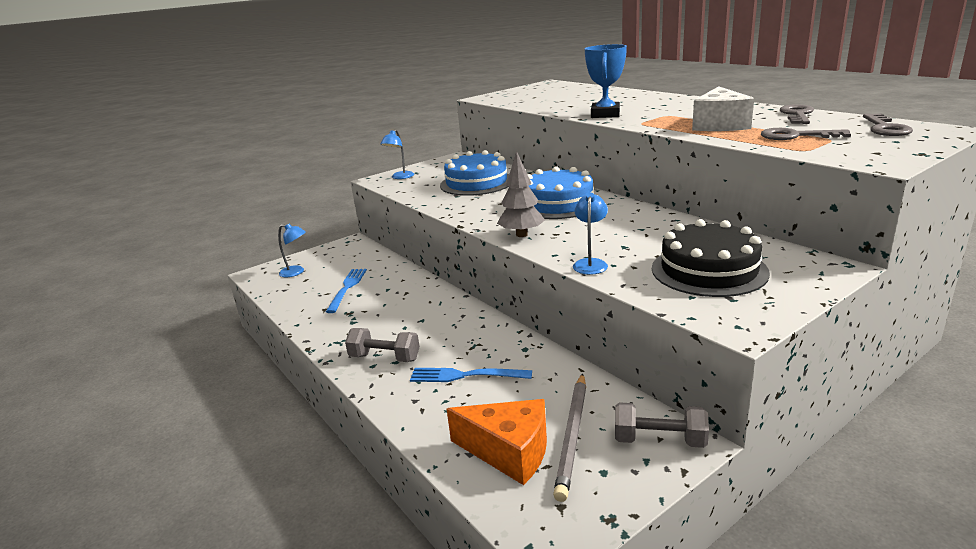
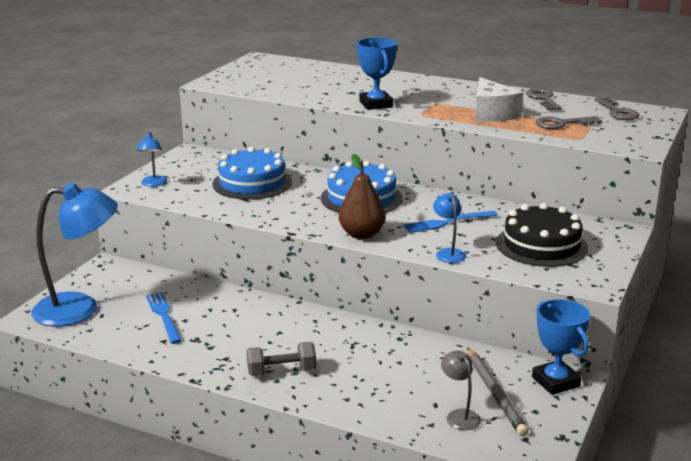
camera: 30 degrees left, 0 degrees up
blue lamp [278,224,306,277] -> blue lamp [31,183,118,327], size x2.22
blue fork [410,368,532,382] -> blue fork moved to [403,211,498,233]
orange cheese [447,399,547,485] -> grey lamp [441,350,481,430]
grey tree [497,151,545,237] -> brown pear [339,154,385,239]
grey dumbbell [615,402,709,448] -> blue trophy [532,299,590,395]

